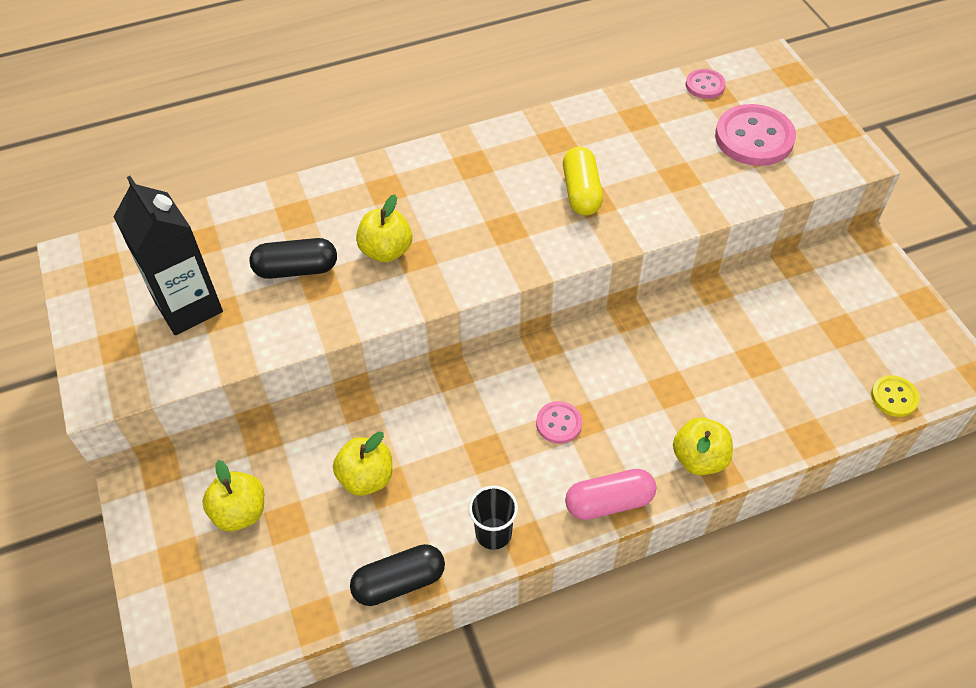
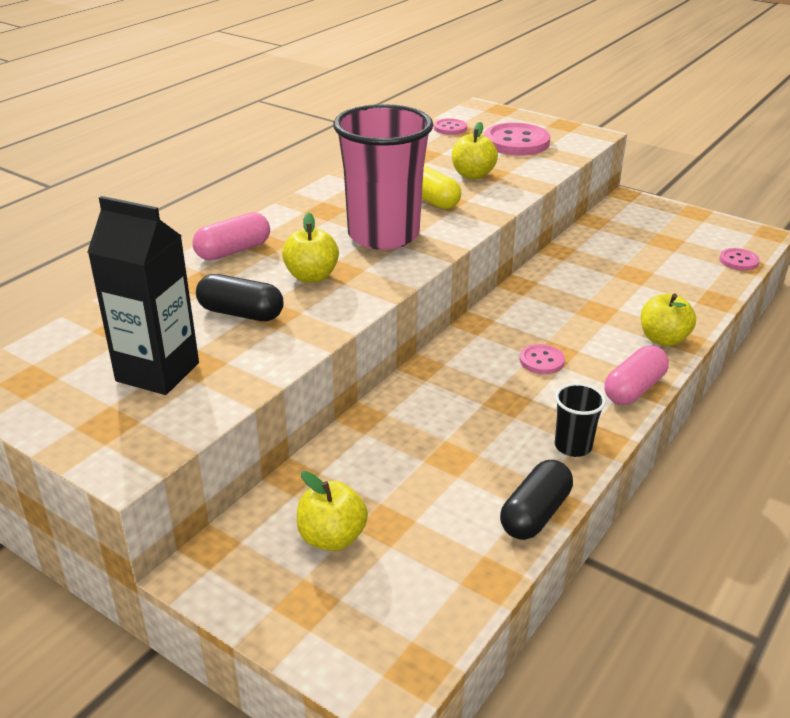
camera: 35 degrees left, 20 degrees down
black capsule [249,238,337,279] -> black capsule turned 60 degrees clockwise [196,274,284,321]
yellow apple [333,432,392,496] -> yellow apple moved to [452,122,498,179]
yellow button [871,375,920,417] -> pink button [719,248,760,271]
none -> pink capsule [193,212,270,261]
none -> pink cup [333,104,433,250]

